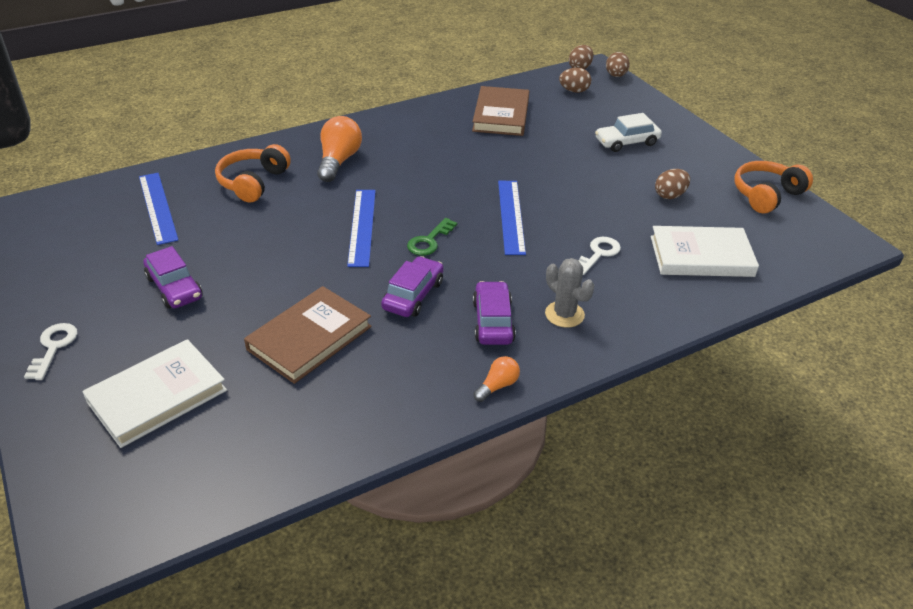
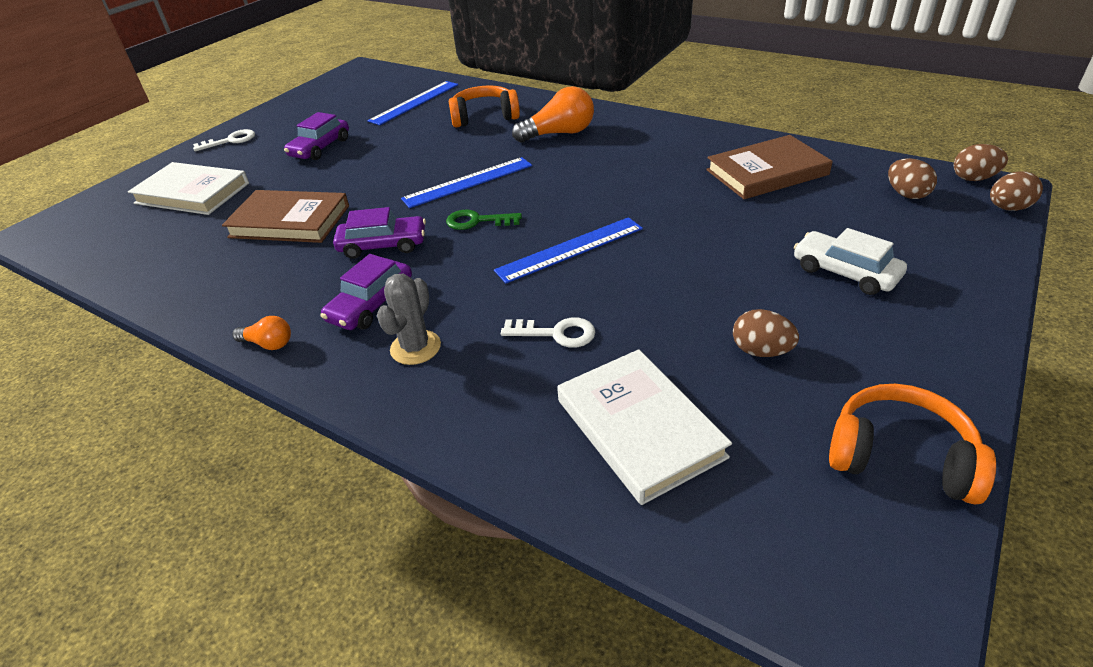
camera: 65 degrees right, 0 degrees up
purple car [473,281,516,345] -> purple car turned 150 degrees clockwise [321,254,412,330]

